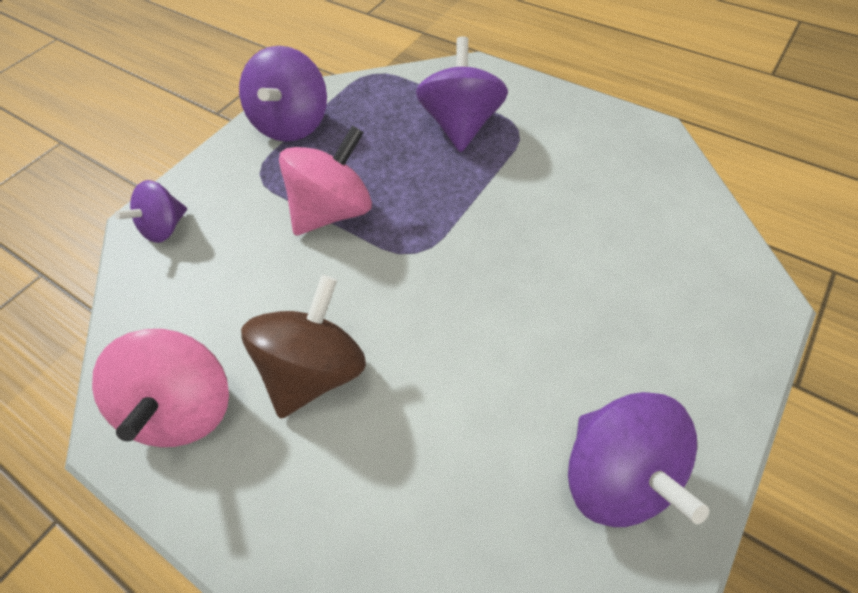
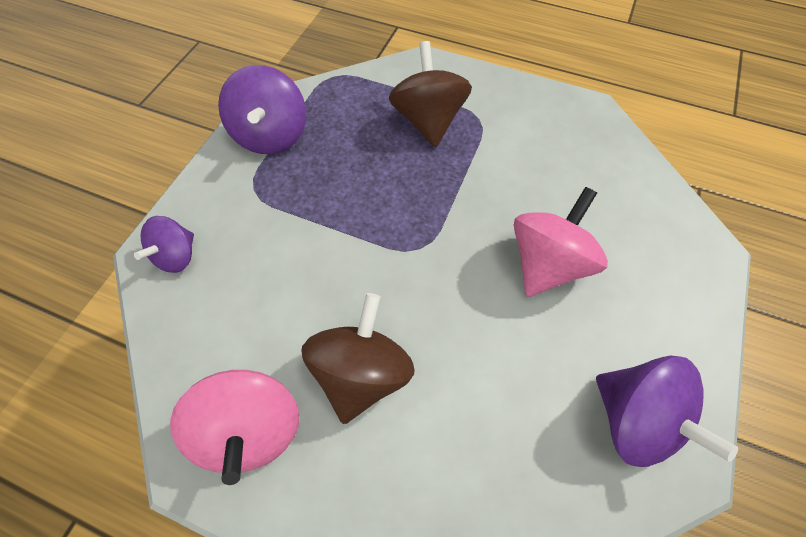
camera: 15 degrees left, 5 degrees up
pink spinning top [279,125,372,235] -> pink spinning top moved to [514,187,608,297]
purple spinning top [416,36,508,152] -> brown spinning top [389,41,472,147]

